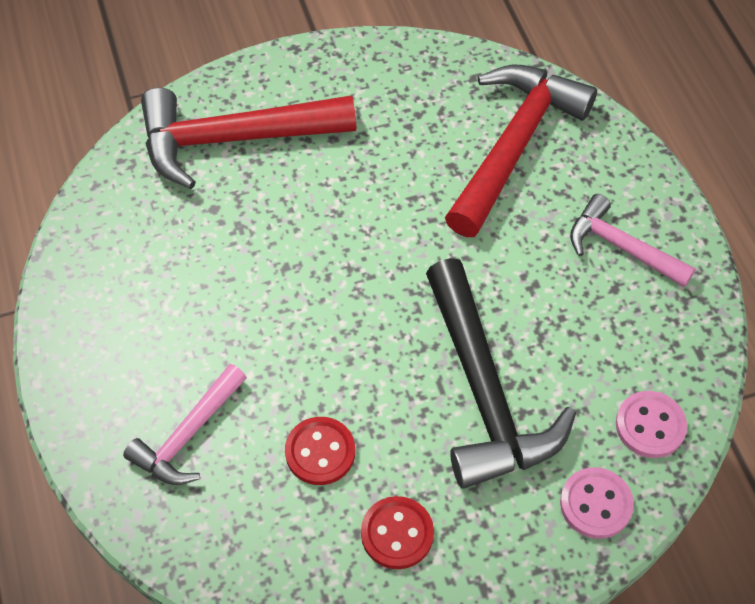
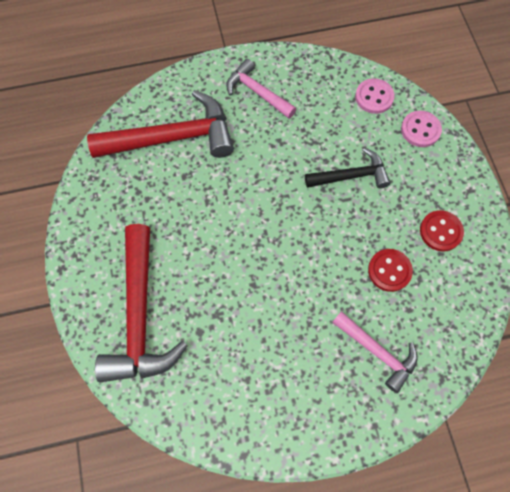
camera: 85 degrees left, 10 degrees up
black hammer [426,258,576,489] -> black hammer [305,148,390,188], size x0.58
red hammer [445,65,597,237] -> red hammer turned 135 degrees clockwise [87,90,234,158]
pink hammer [570,194,696,288] -> pink hammer turned 90 degrees clockwise [226,59,296,119]

